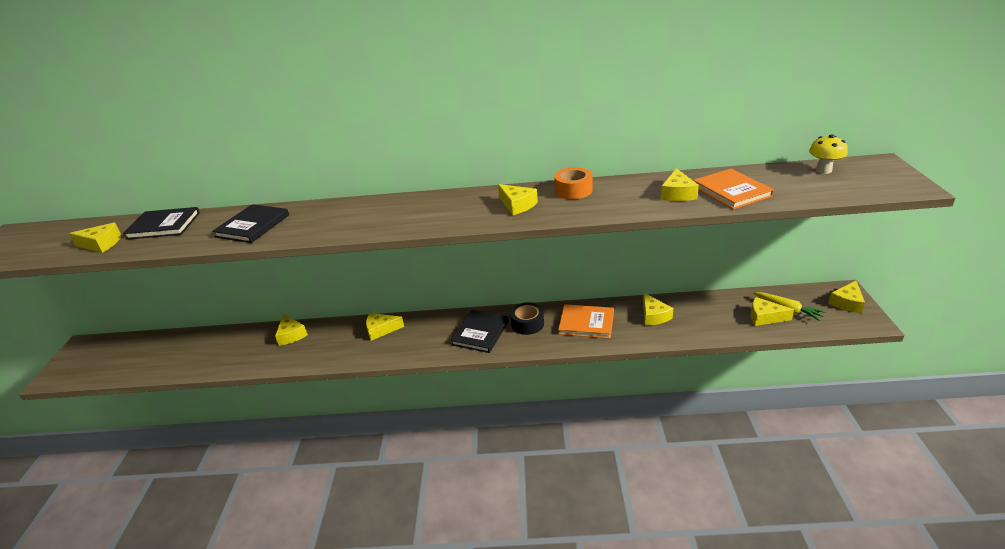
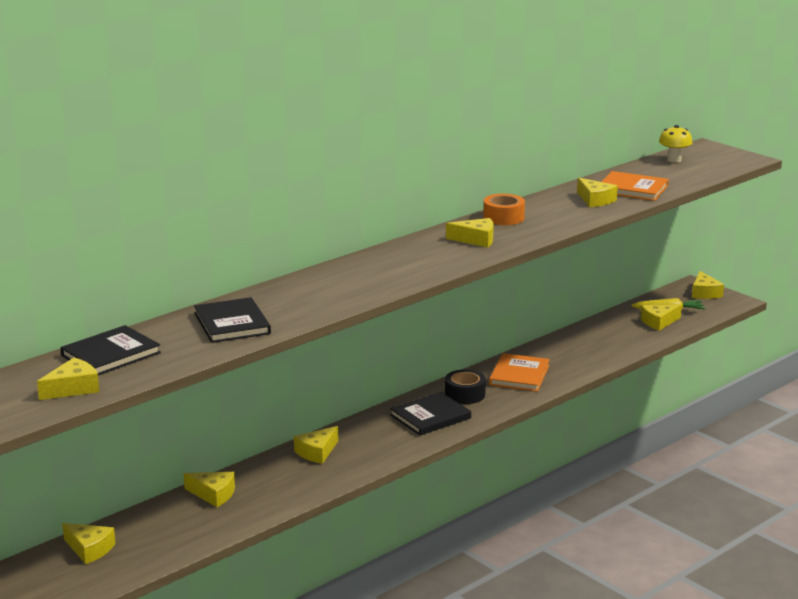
camera: 45 degrees left, 10 degrees down
black book [451,310,509,353] -> black book turned 75 degrees clockwise [390,392,471,435]
orange book [558,304,614,339] -> orange book turned 45 degrees counterclockwise [489,353,550,392]
yellow cheese [643,293,673,326] -> yellow cheese moved to [62,523,116,564]

